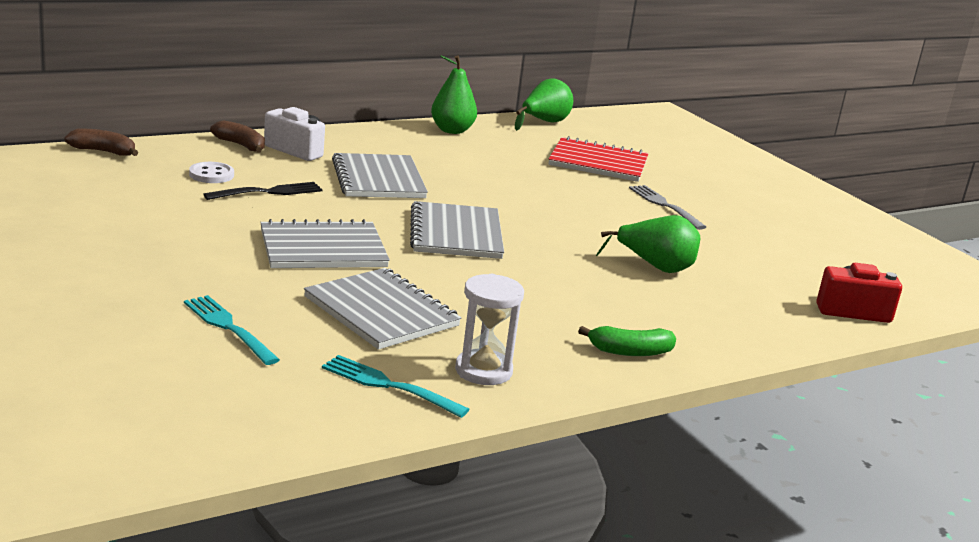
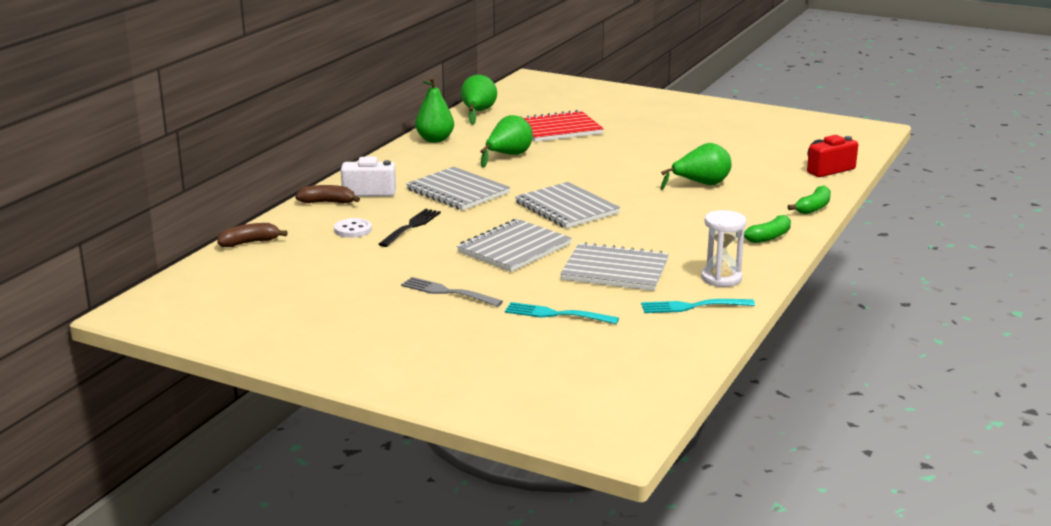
camera: 30 degrees left, 0 degrees up
grey fork [629,185,706,230] -> grey fork moved to [401,277,503,307]
none -> green pear [480,115,533,168]
none -> green banana [788,186,831,214]

